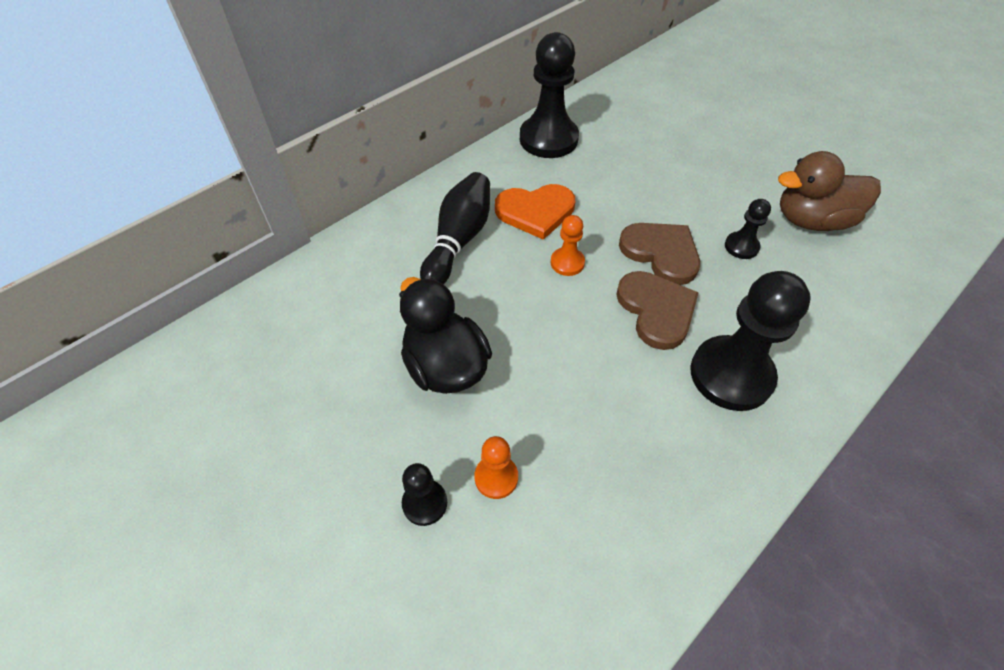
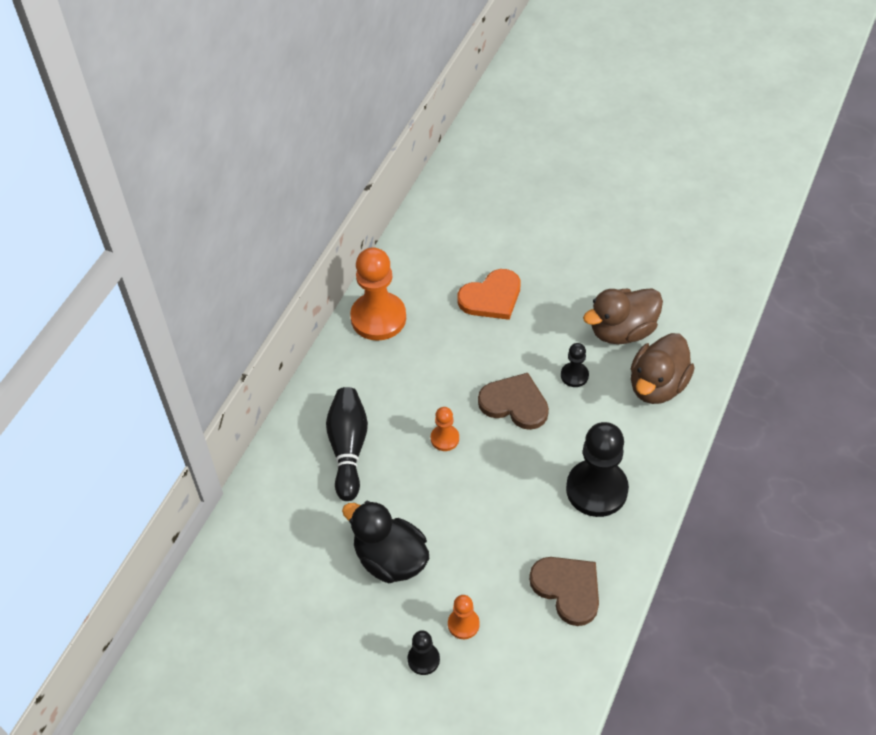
camera: 20 degrees left, 0 degrees up
orange heart [495,184,575,240] -> orange heart moved to [457,269,521,320]
black pawn [520,32,579,158] -> orange pawn [350,247,406,341]
brown heart [616,271,699,350] -> brown heart moved to [529,557,599,626]
none -> brown duck [631,333,695,404]

